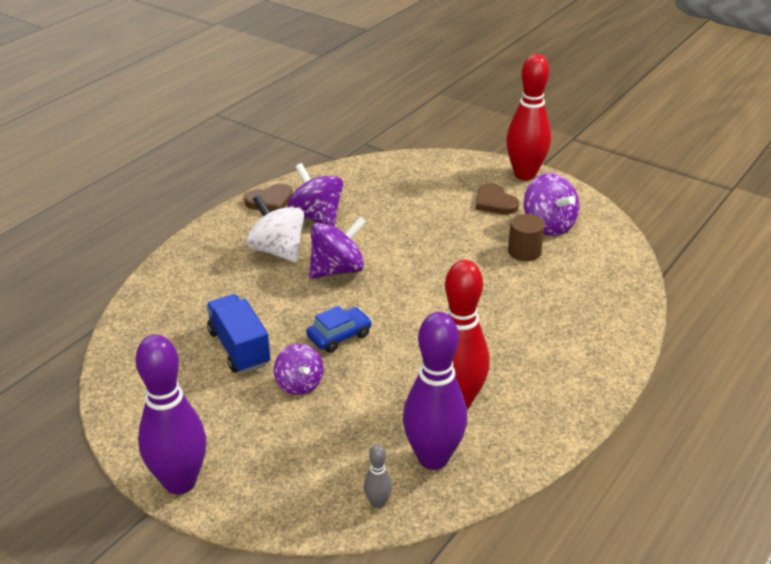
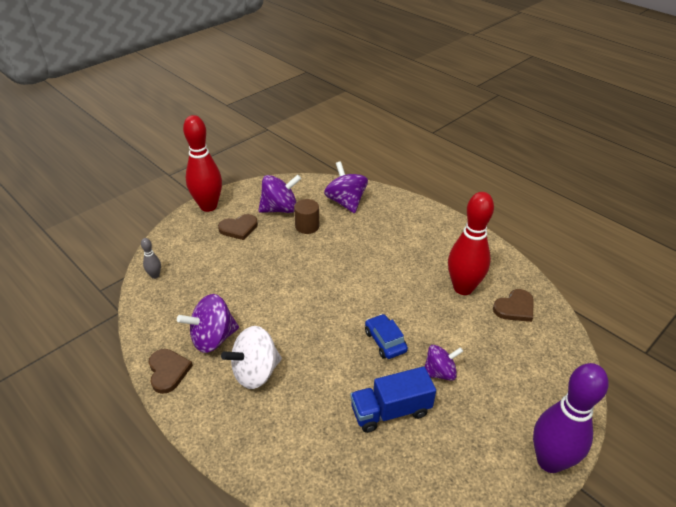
camera: 80 degrees left, 5 degrees up
purple spinning top [309,216,367,279] -> purple spinning top moved to [324,161,368,213]
grey bowling pin [364,444,392,509] -> grey bowling pin moved to [141,238,161,279]
purple bowling pin [403,312,467,470] -> brown heart [493,289,534,322]

